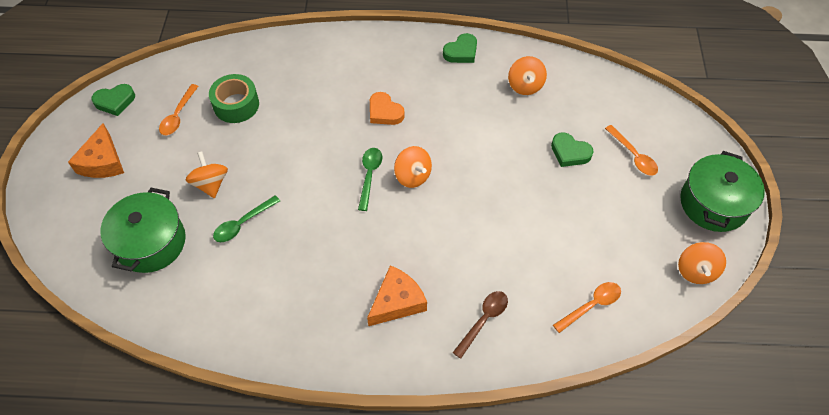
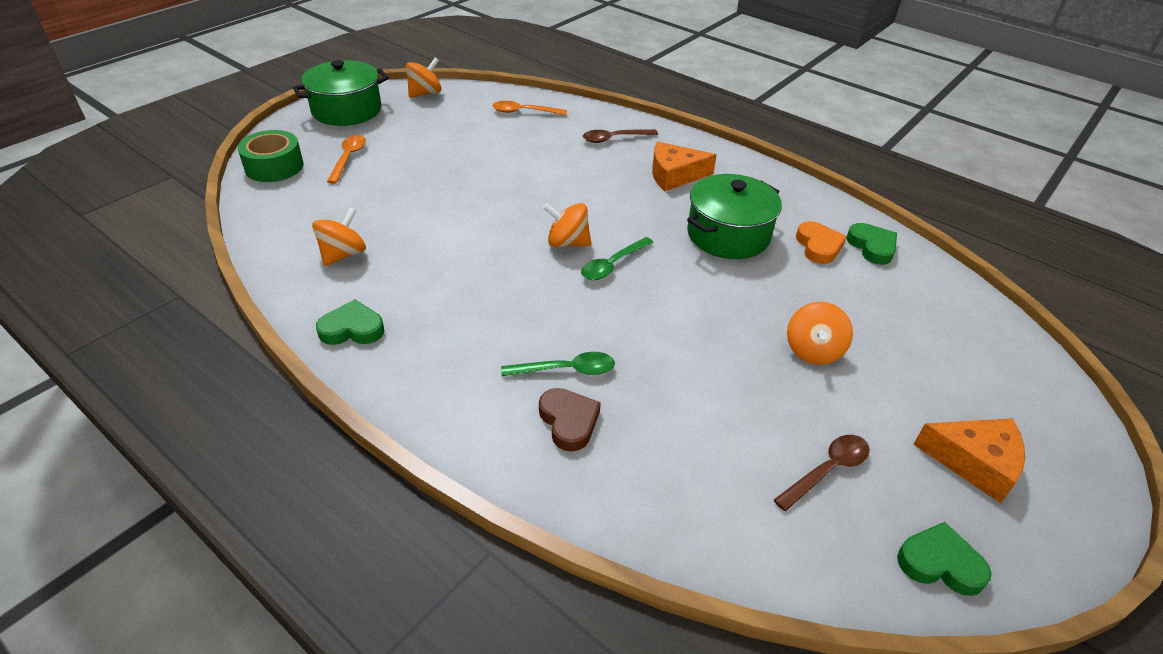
camera: 145 degrees left, 15 degrees down
orange cheese [68,123,124,178] -> orange cheese turned 75 degrees clockwise [913,418,1025,503]
green pot [100,188,186,273] -> green pot moved to [687,174,782,259]
orange spoon [159,84,199,135] -> brown spoon [774,435,869,511]
green tape [209,74,259,123] -> green tape moved to [238,130,304,182]
green spoon [213,195,280,242] -> green spoon moved to [501,352,615,376]
orange heart [370,92,405,125] -> orange heart moved to [796,221,847,264]
orange spinning top [394,146,432,188] -> orange spinning top turned 75 degrees counterclockwise [543,203,591,247]
green heart [551,133,593,167] -> green heart moved to [847,223,897,265]
none -> brown heart [539,388,601,452]

